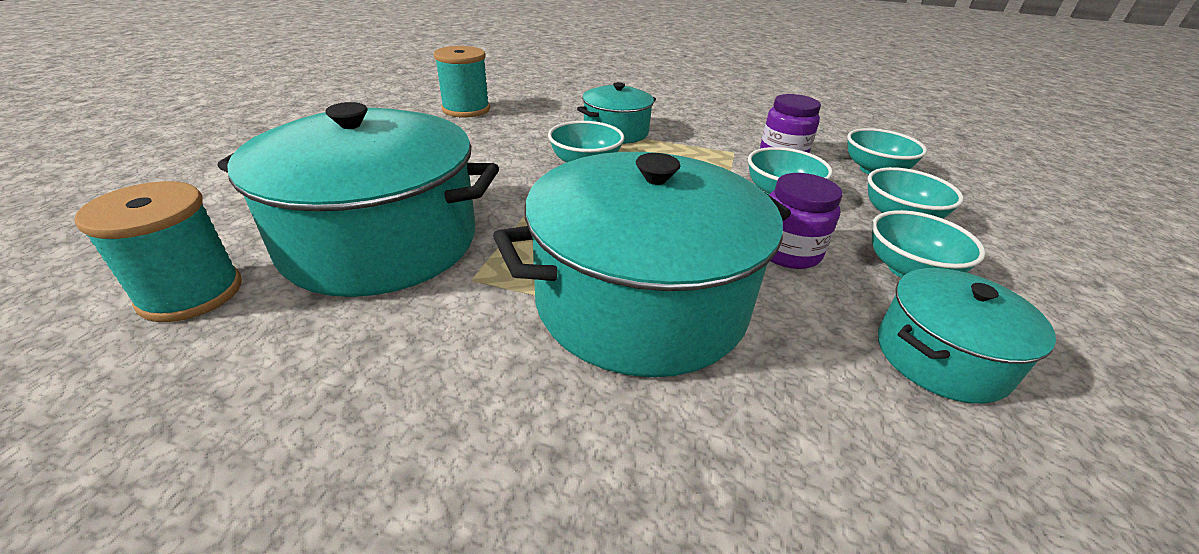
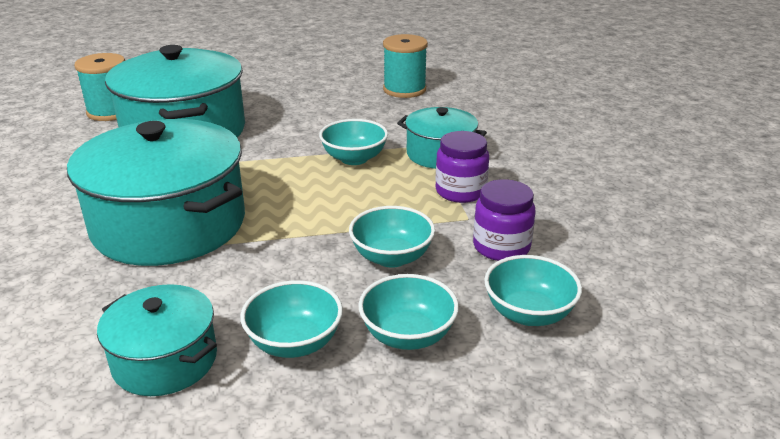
camera: 65 degrees right, 5 degrees down
purple jar [770,173,842,269] -> purple jar moved to [435,131,489,203]

